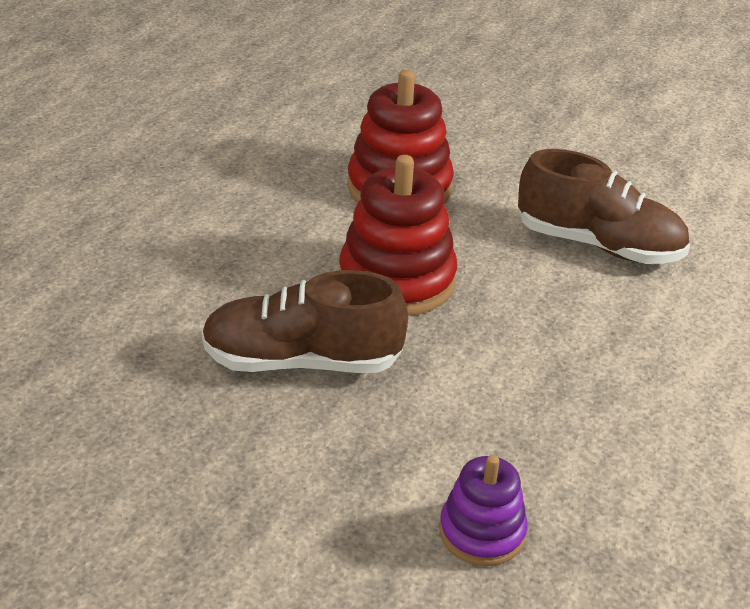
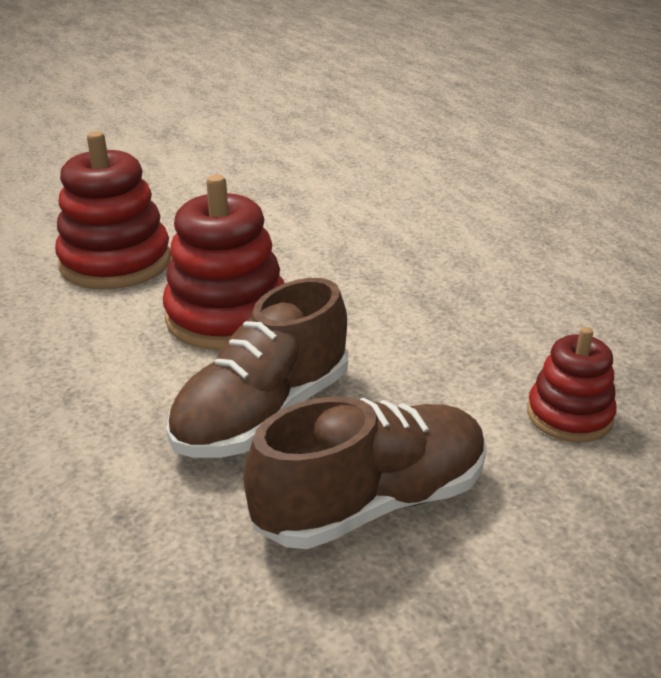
camera: 50 degrees left, 5 degrees down
purple stacking toy [440,455,528,566] -> red stacking toy [527,327,617,443]
brown shoe [518,149,690,264] -> brown shoe moved to [243,397,486,549]

